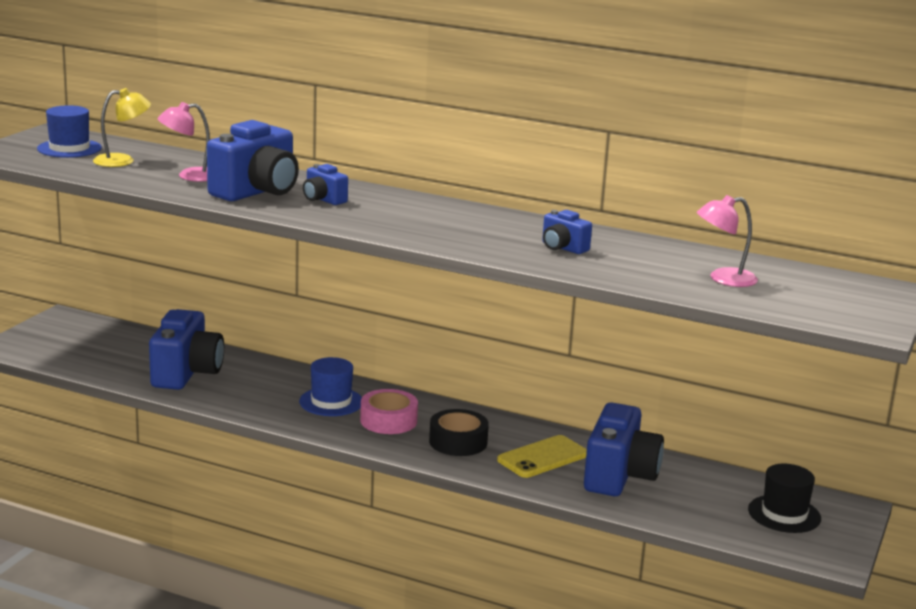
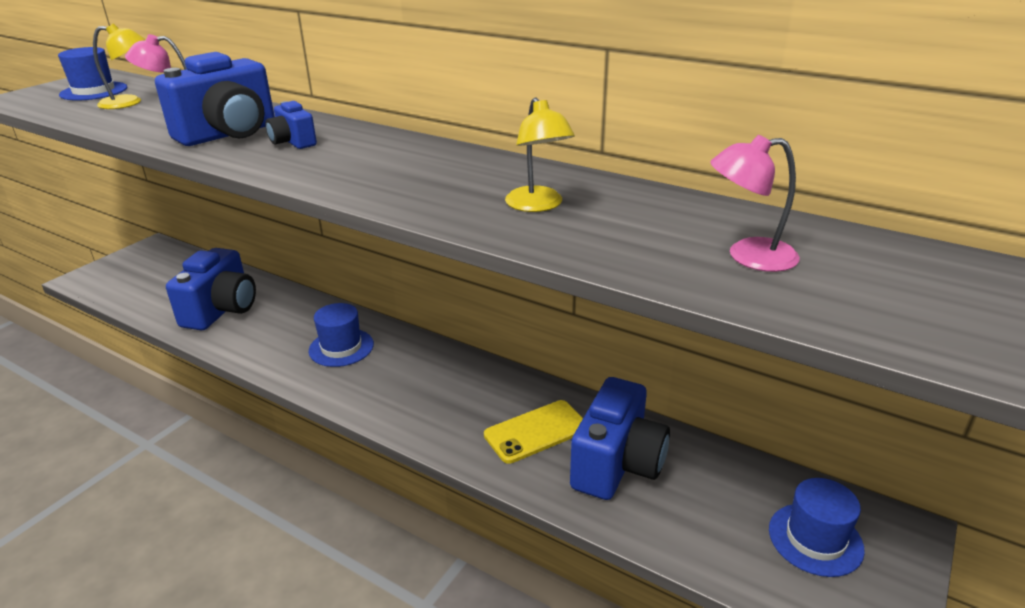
camera: 10 degrees right, 10 degrees up
pink tape [360,389,418,434] -> none
black tape [429,409,489,456] -> none
blue camera [542,210,592,254] -> yellow lamp [505,97,575,212]
black hat [748,464,821,533] -> blue hat [769,478,865,577]

